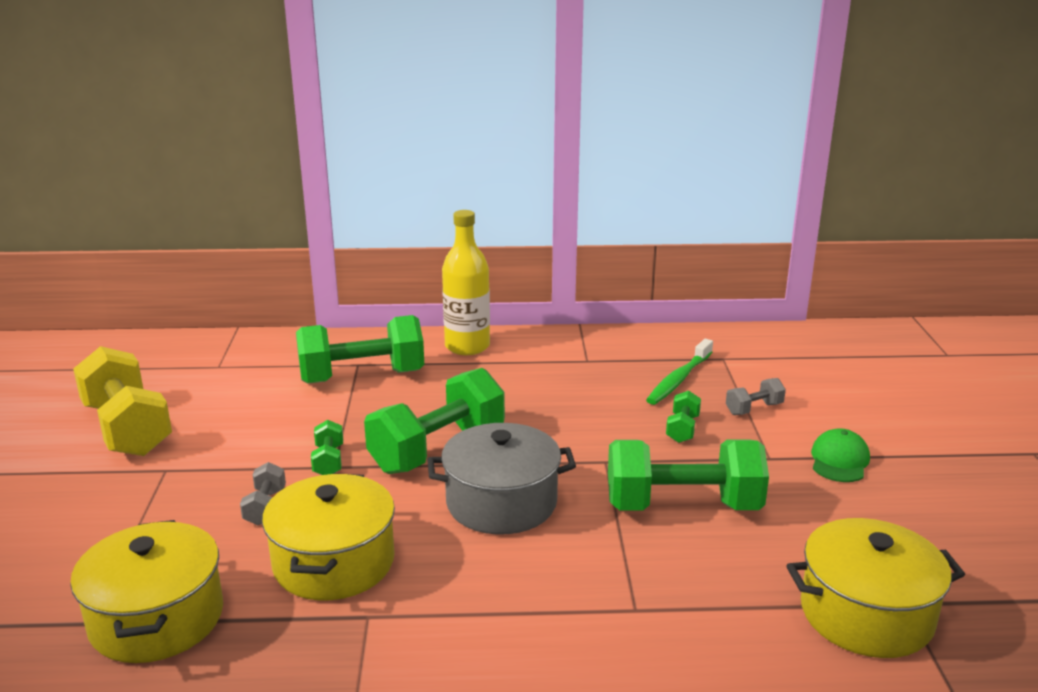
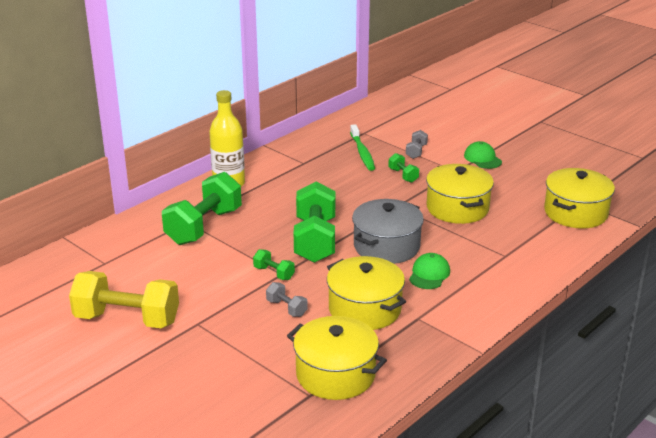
camera: 45 degrees left, 5 degrees up
green dumbbell [608,439,769,511] -> yellow pot [426,164,494,224]
none -> green cap [409,253,450,289]

